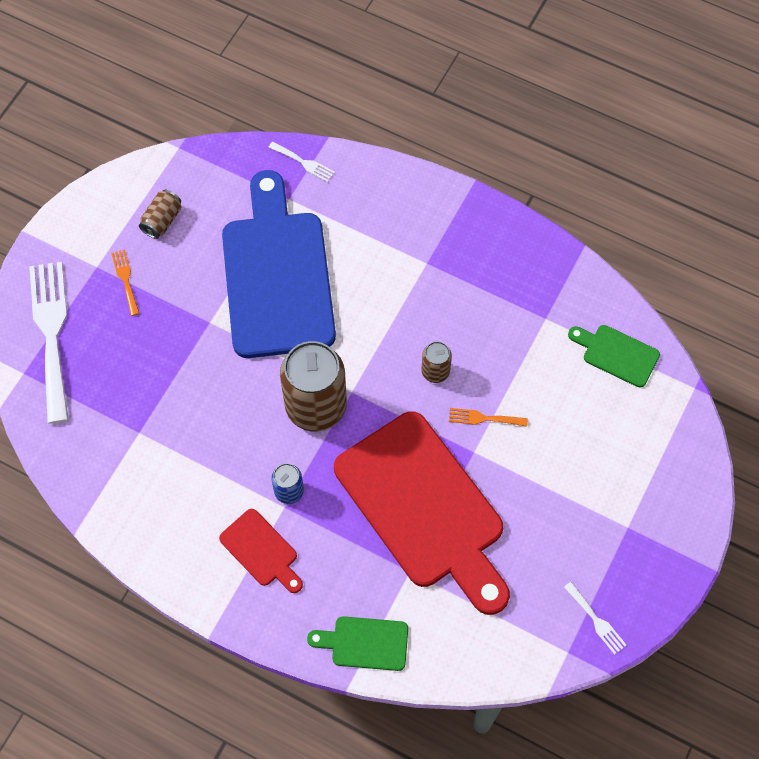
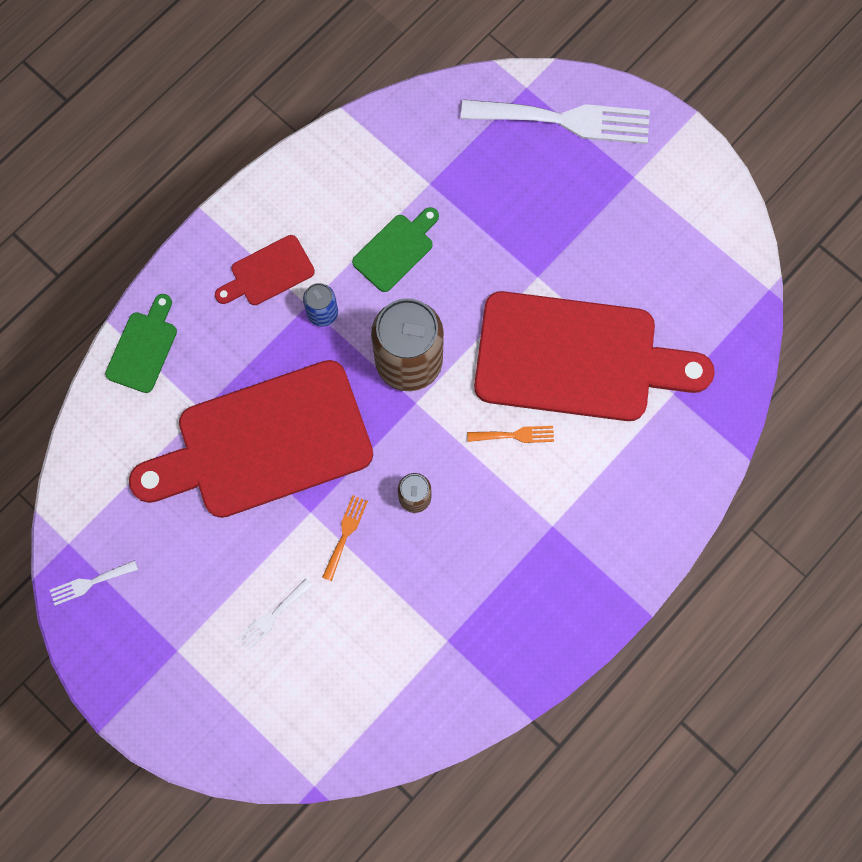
camera: 105 degrees right, 10 degrees up
orange fork [111,249,140,316] -> orange fork moved to [467,426,554,443]
brown can [139,190,181,239] -> none
blue cutting board [222,170,336,358] -> red cutting board [474,291,715,421]
white fork [268,142,335,182] -> white fork moved to [237,579,312,651]
green cutting board [568,325,660,388] -> green cutting board moved to [352,207,439,292]

